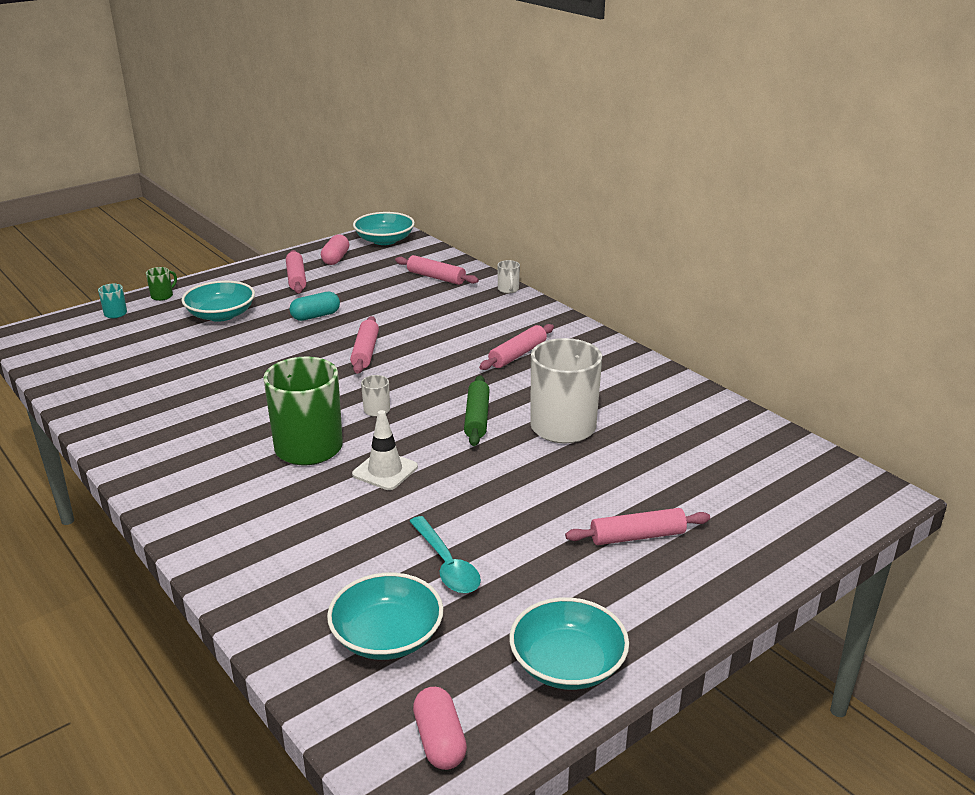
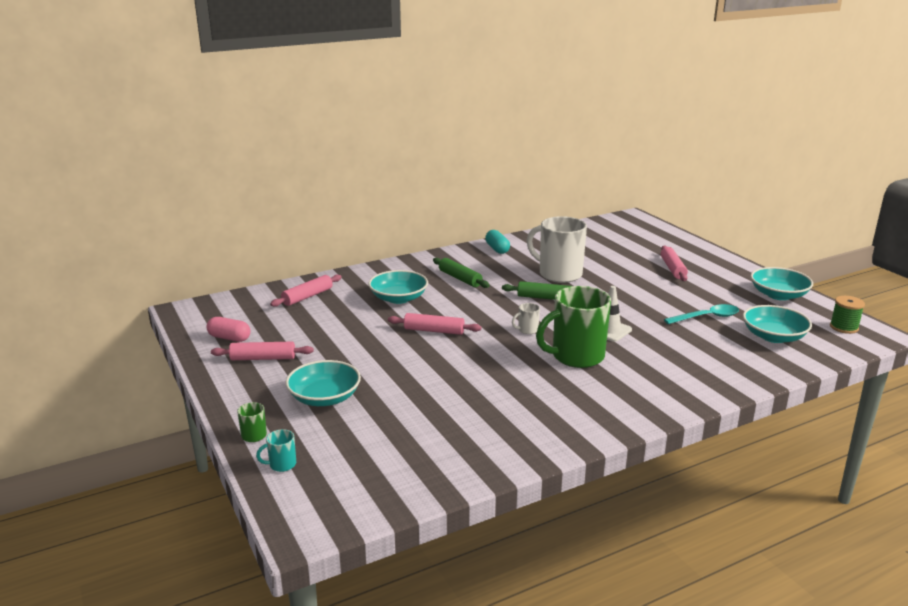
camera: 80 degrees left, 5 degrees down
turquoise capsule [290,291,340,321] -> turquoise capsule moved to [485,230,510,254]
turquoise bowl [353,212,415,245] -> turquoise bowl moved to [368,270,428,304]
pink capsule [413,687,467,770] -> green spool [830,296,865,334]
pink rolling pin [479,324,554,370] -> green rolling pin [433,258,490,288]
white mug [497,260,520,293] -> none

